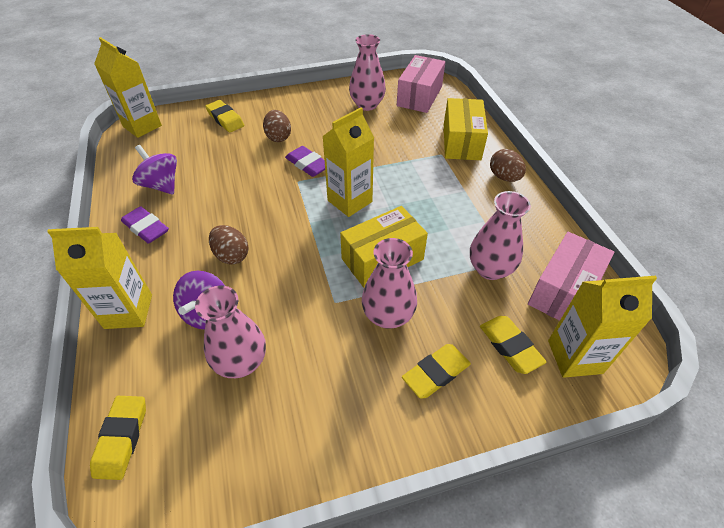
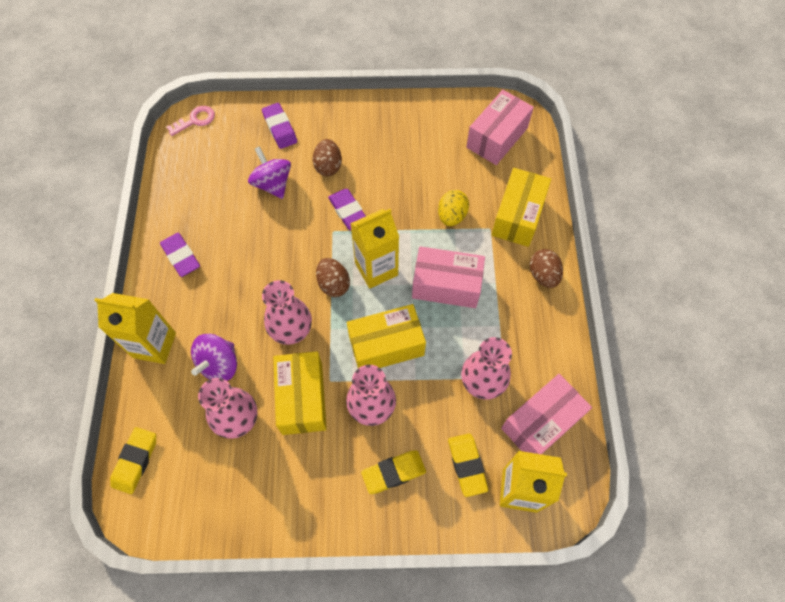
camera: 15 degrees right, 15 degrees up
yellow carton [94,37,162,138] -> pink key [167,106,215,136]
purple spinning top [132,145,177,194] -> purple spinning top moved to [248,146,291,199]
yellow eraser [205,100,244,132] -> purple eraser [262,103,297,149]
brown egg [209,225,249,264] -> brown egg moved to [316,258,350,297]
pink vase [349,34,386,111] -> pink vase moved to [262,280,312,345]
none -> yellow box [273,351,327,435]
none -> pink box [412,246,485,308]
none -> yellow egg [438,190,469,226]

